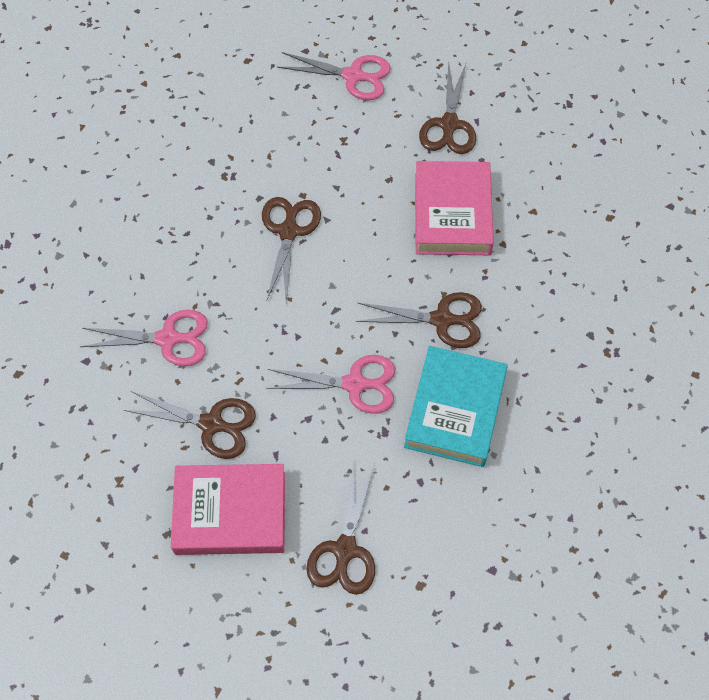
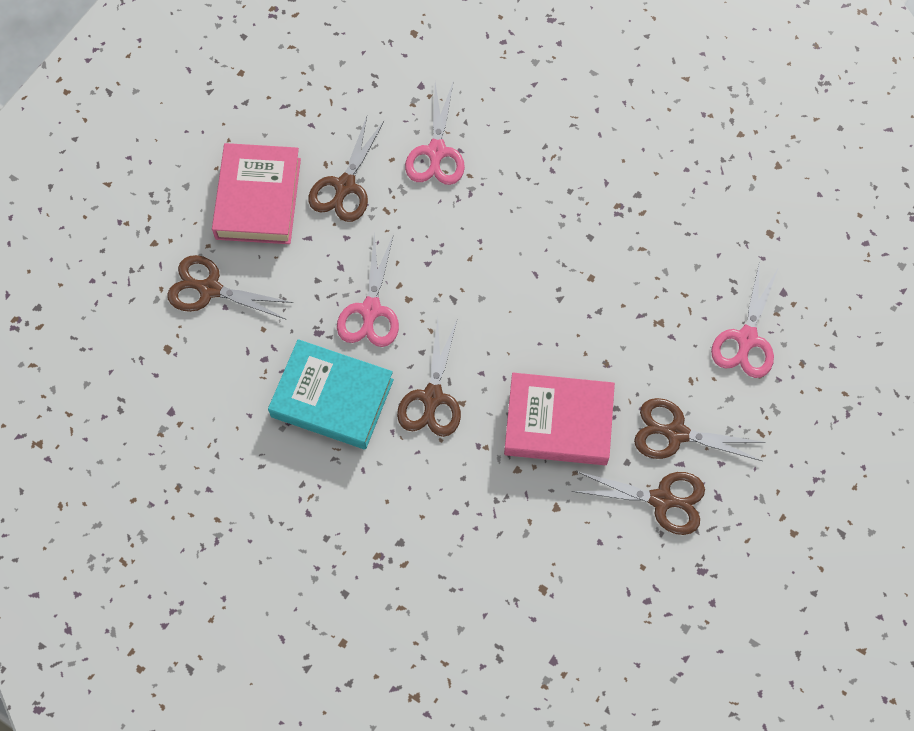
camera: 95 degrees right, 5 degrees up
brown scissors [262,197,321,302] -> brown scissors moved to [572,471,705,535]

